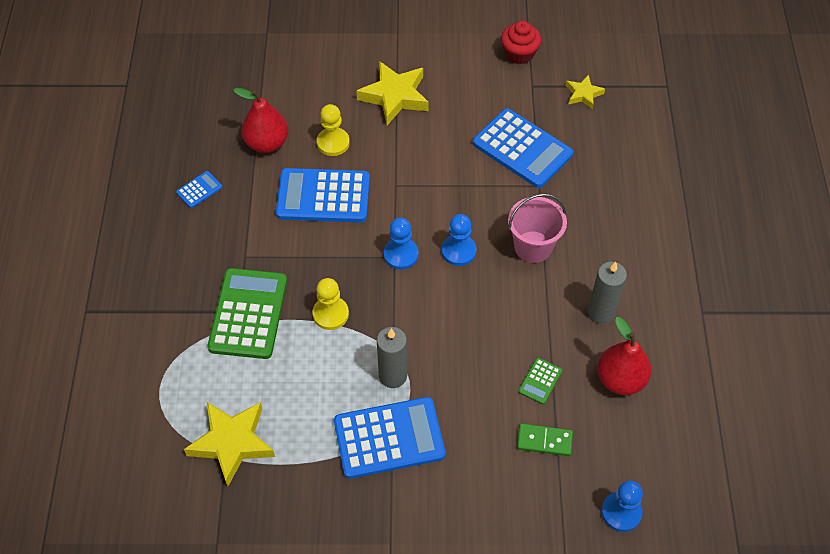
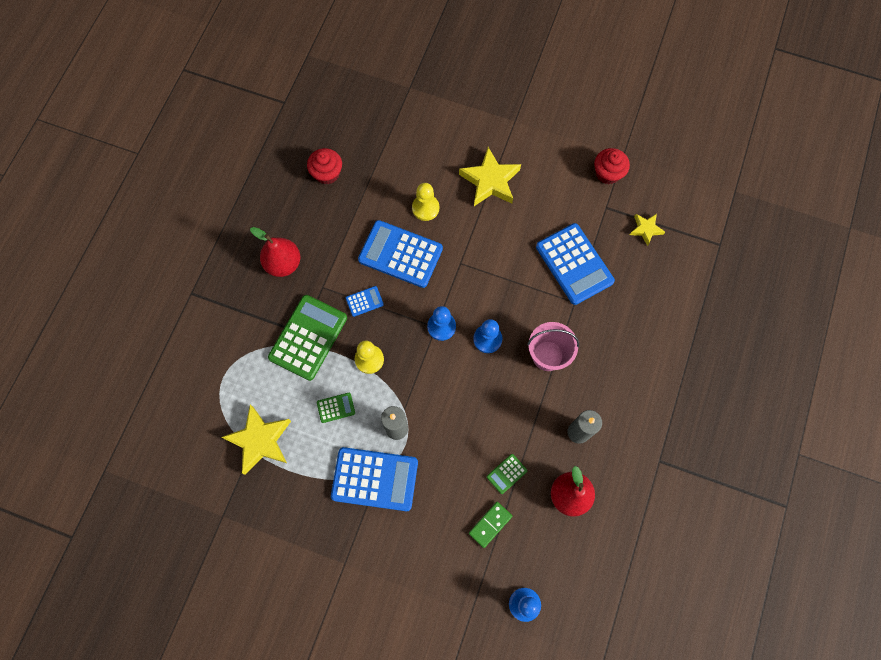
camera: 20 degrees right, 15 degrees up
blue calculator [176,171,222,208] -> blue calculator moved to [346,286,384,317]
red pear [233,88,288,153] -> red pear moved to [250,227,300,277]
green domino [517,423,573,456] -> green domino turned 75 degrees counterclockwise [469,502,512,548]
none -> red cupcake [307,148,342,184]
none -> green calculator [317,393,355,423]

